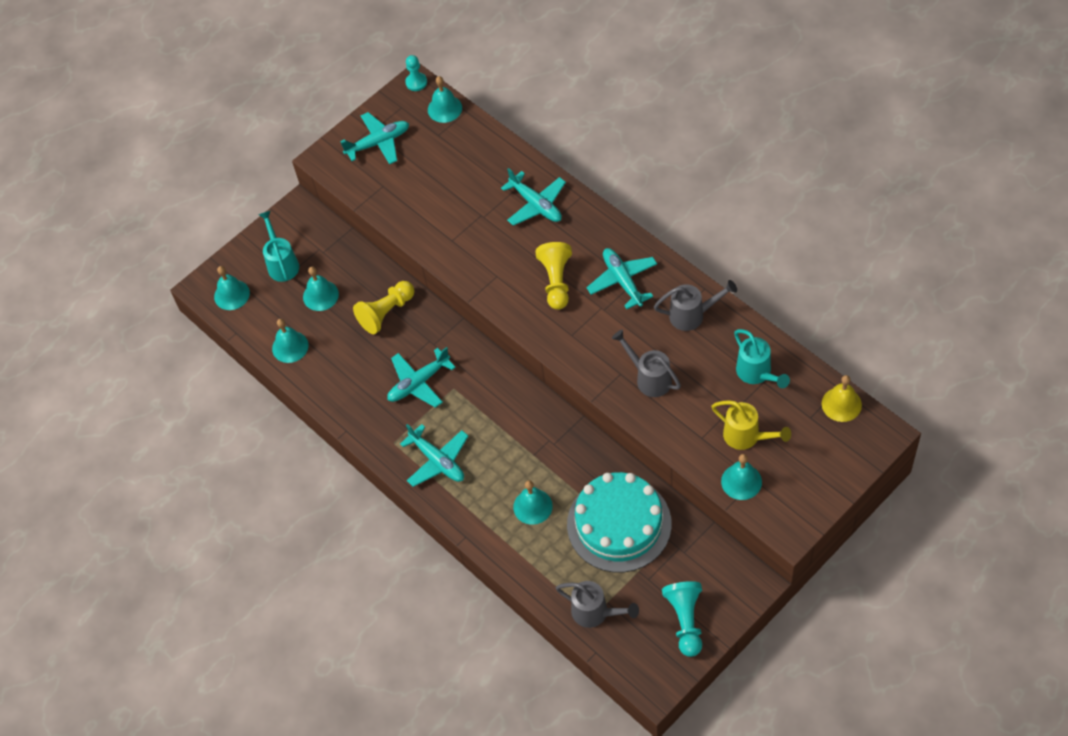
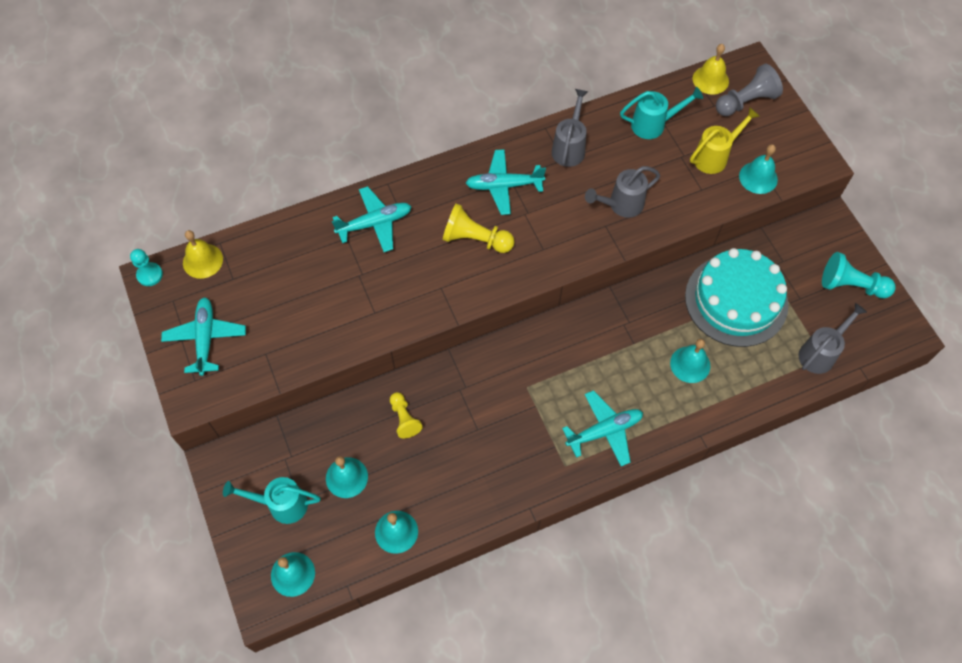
camera: 75 degrees left, 5 degrees up
yellow pawn [353,281,415,334] -> yellow pawn [390,392,423,438], size x0.65
turquoise plane [387,347,456,408] -> none
turquoise bell [428,76,462,123] -> yellow bell [183,230,223,279]
none -> grey pawn [716,64,783,116]

